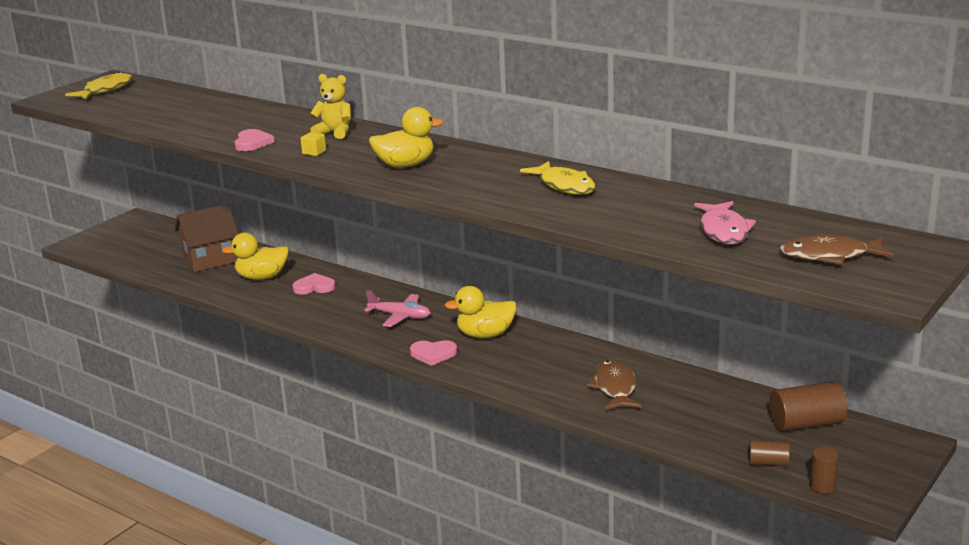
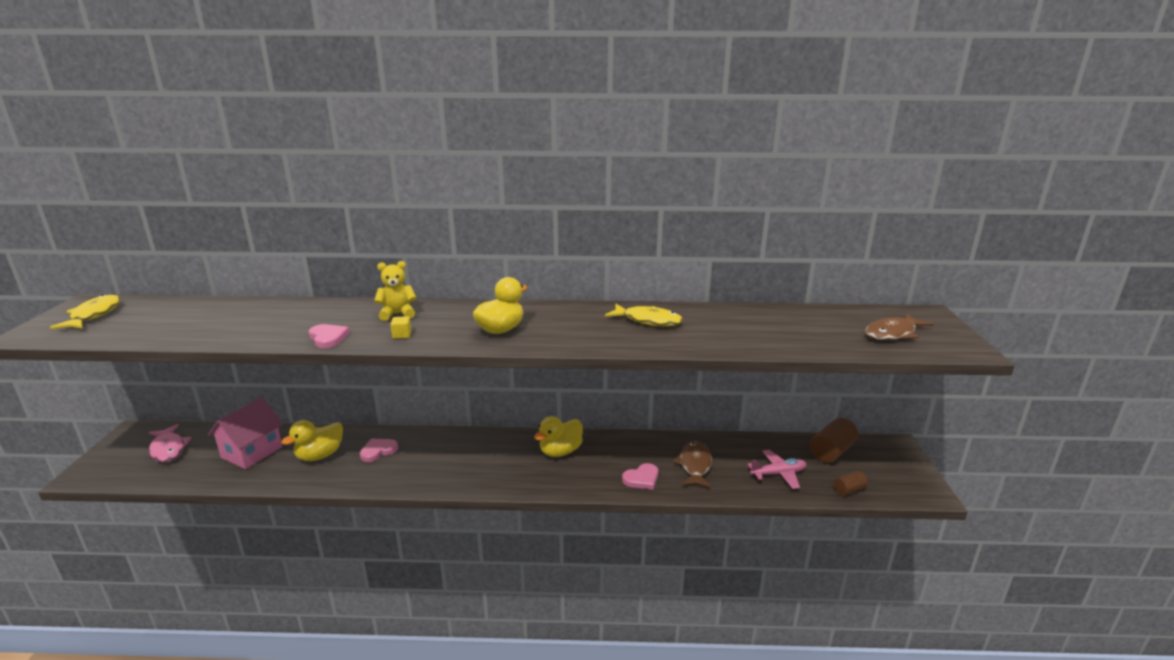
camera: 35 degrees left, 0 degrees up
brown house [174,204,239,272] -> pink house [208,398,283,469]
pink plane [364,290,431,327] -> pink plane moved to [747,450,806,489]
pink heart [410,340,457,366] -> pink heart moved to [622,463,659,490]
brown fish [587,359,642,411] -> brown fish turned 45 degrees clockwise [673,441,712,488]
pink fish [694,201,756,244] -> pink fish moved to [148,424,191,463]
brown cylinder [810,447,839,493] -> none

